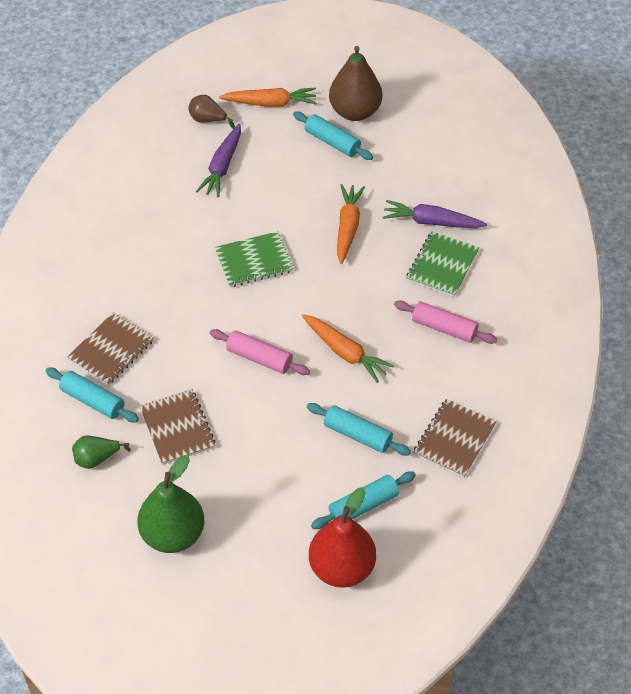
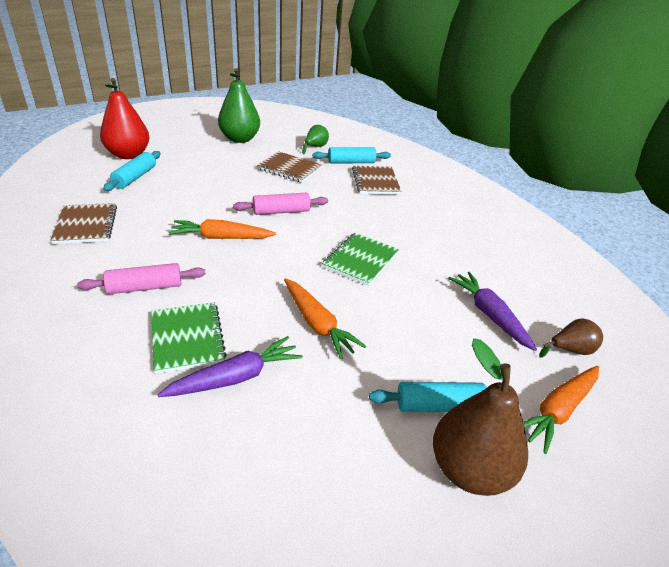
camera: 135 degrees right, 15 degrees down
turquoise rolling pin [307,403,411,456] -> none

